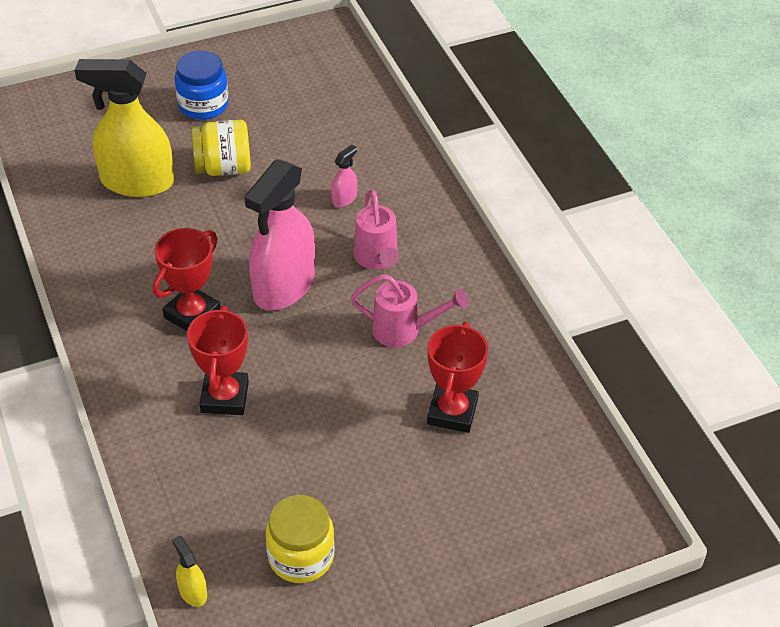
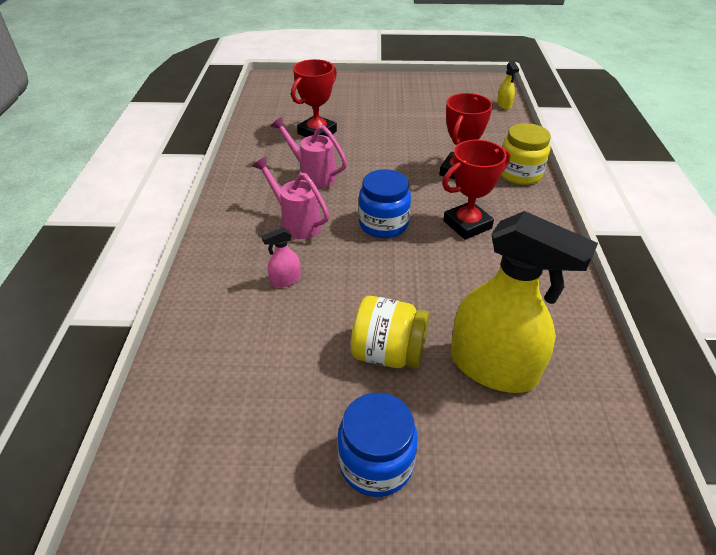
camera: 155 degrees left, 5 degrees down
pink spray bottle [244,159,315,310] -> blue jar [359,169,411,238]
yellow jar [266,495,335,583] -> yellow jar moved to [501,123,551,185]
pink watering can [354,190,399,270] -> pink watering can turned 60 degrees counterclockwise [252,157,329,239]

